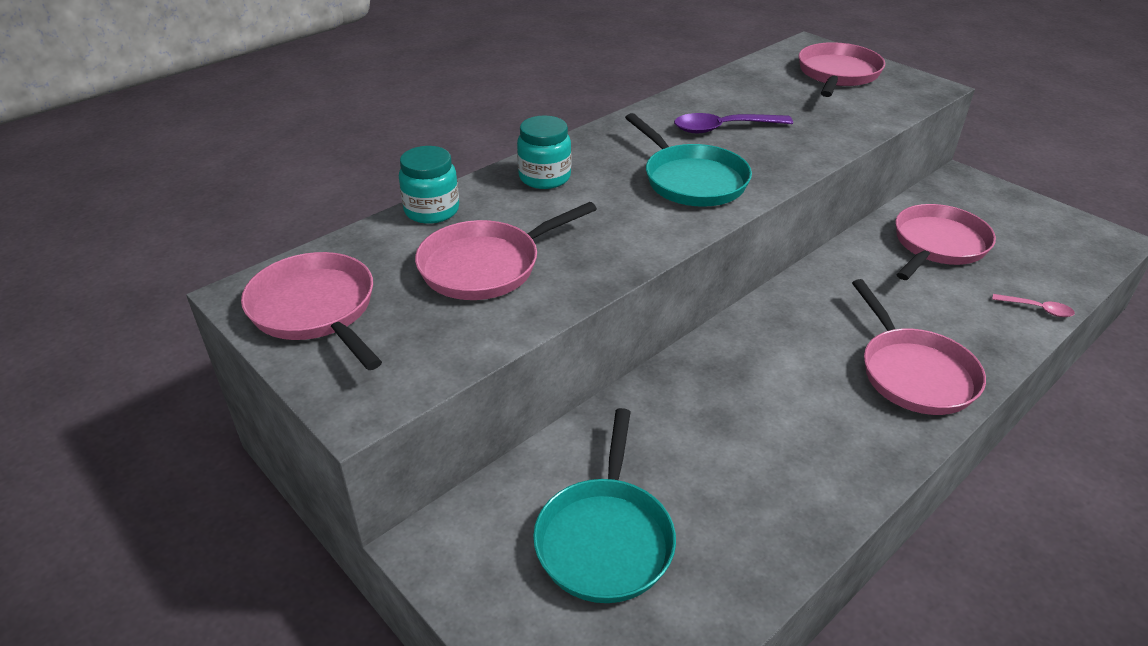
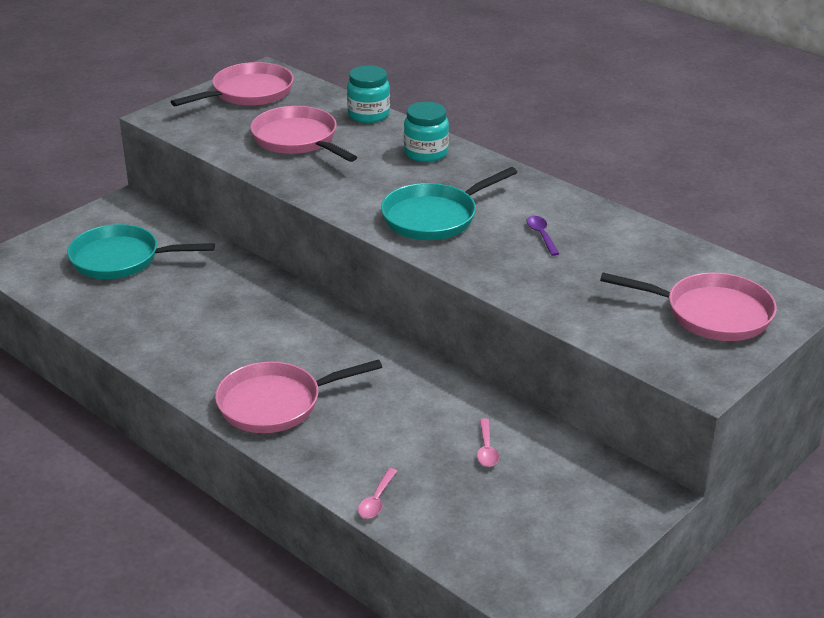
camera: 85 degrees right, 5 degrees down
purple spoon [674,113,793,133] -> purple spoon [526,216,559,256], size x0.56
pink pan [895,204,996,280] -> pink spoon [477,419,499,467]

